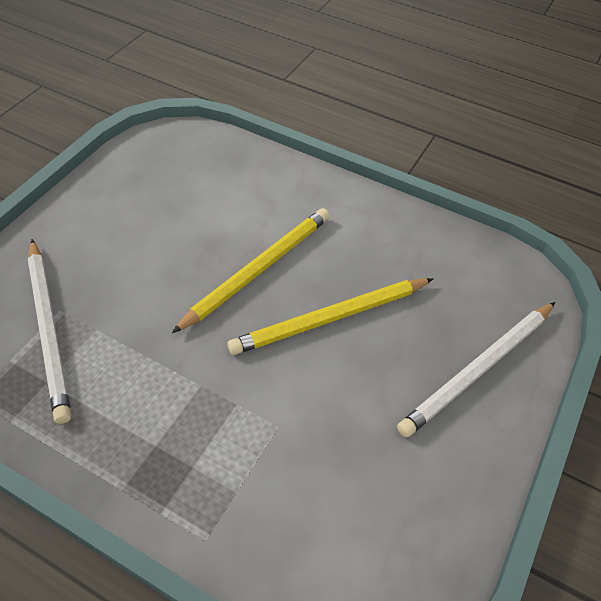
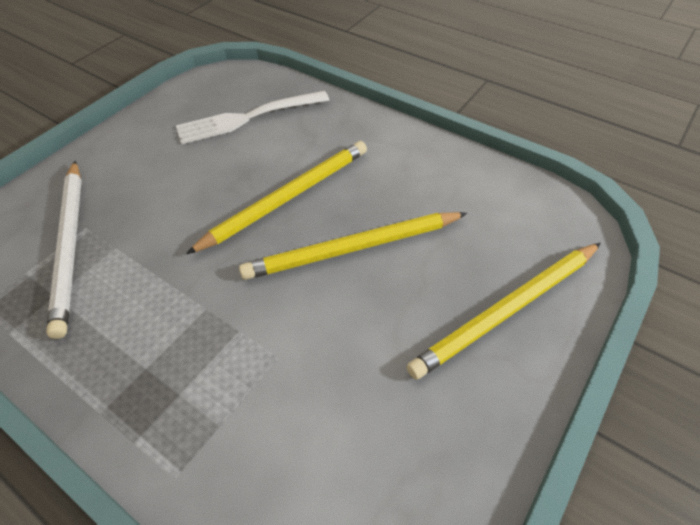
camera: 10 degrees right, 0 degrees up
white pencil [397,302,555,438] -> yellow pencil [407,243,601,380]
none -> white fork [176,91,329,144]

